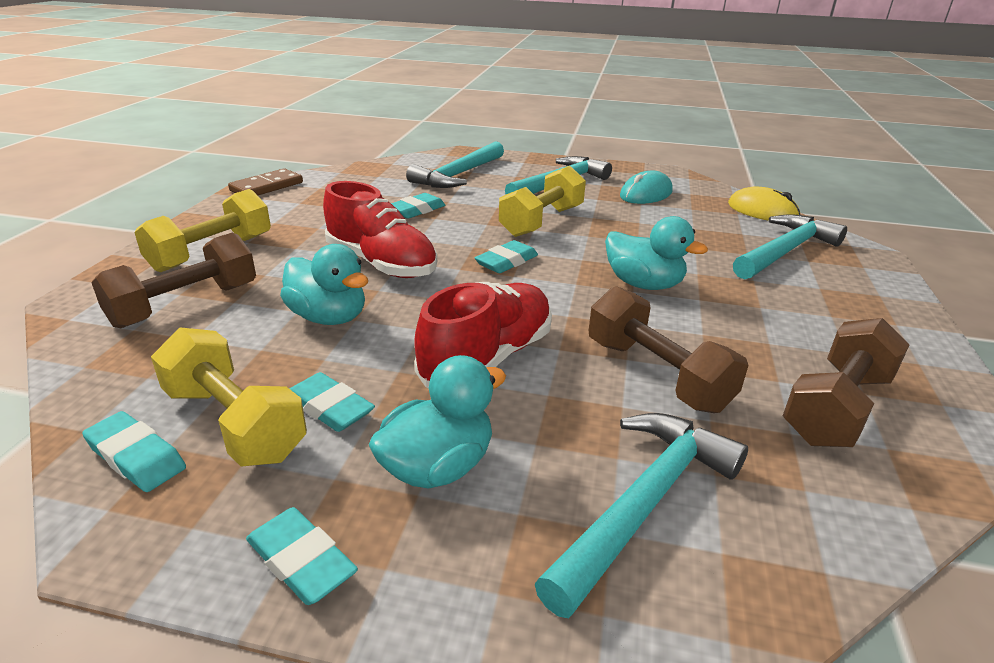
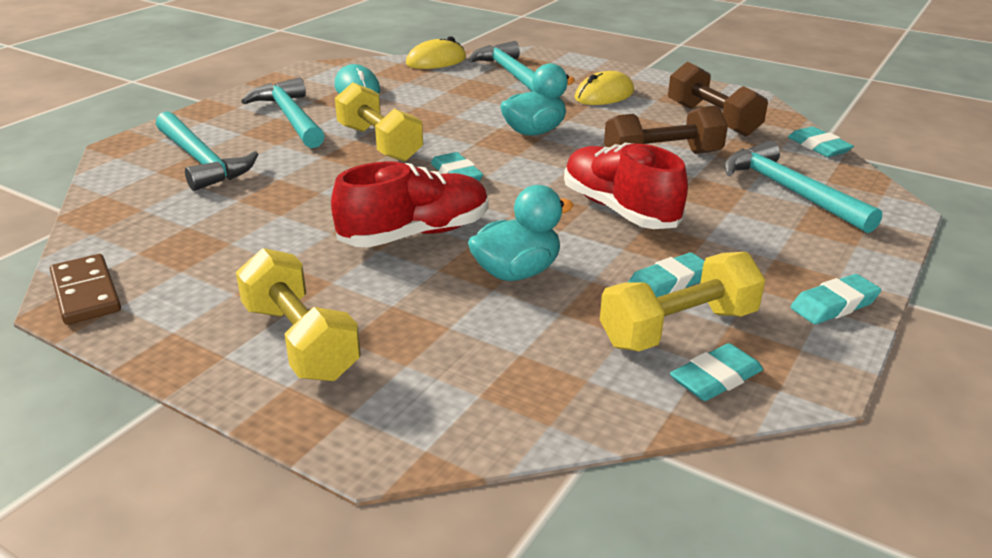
camera: 70 degrees left, 0 degrees up
brown dumbbell [91,232,256,328] -> none
turquoise duck [369,355,506,489] -> none
turquoise eraser [391,193,445,219] -> turquoise eraser moved to [788,126,854,157]
none -> yellow mouse [575,71,634,105]

